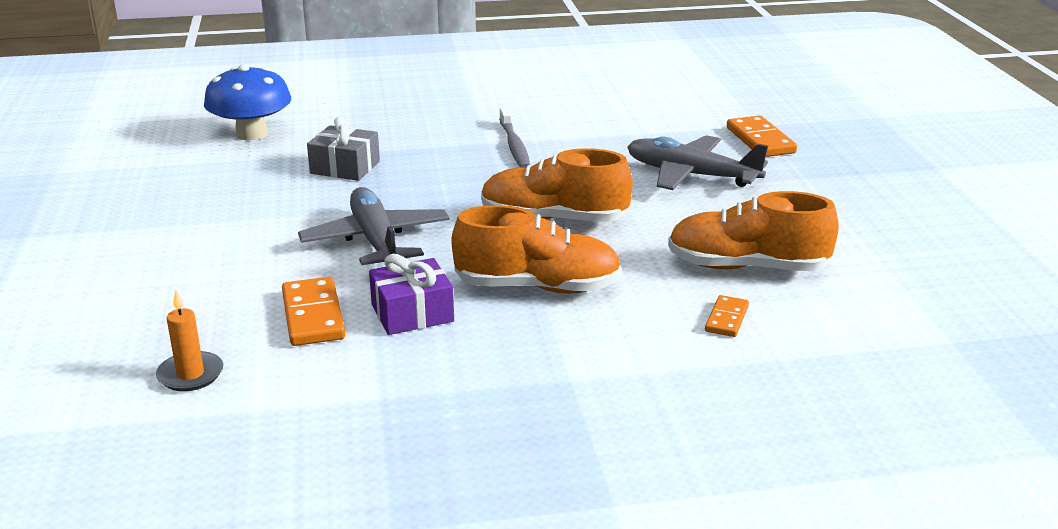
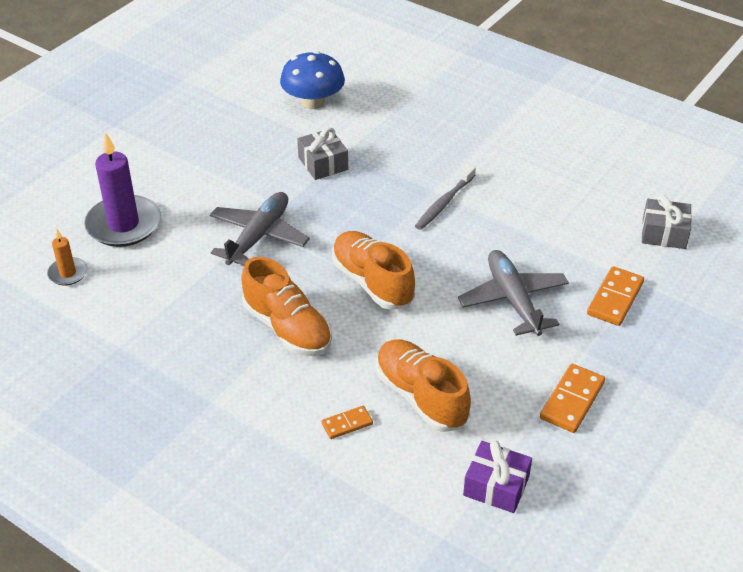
camera: 45 degrees right, 15 degrees up
orange domino [282,277,345,346] -> orange domino moved to [540,364,605,433]
purple gift [369,254,454,335] -> purple gift moved to [463,441,532,513]
none -> purple candle [84,132,161,247]
none -> grey gift [642,195,692,249]

